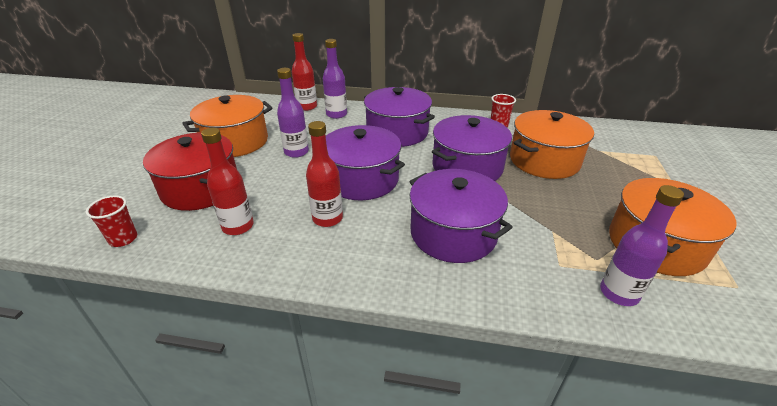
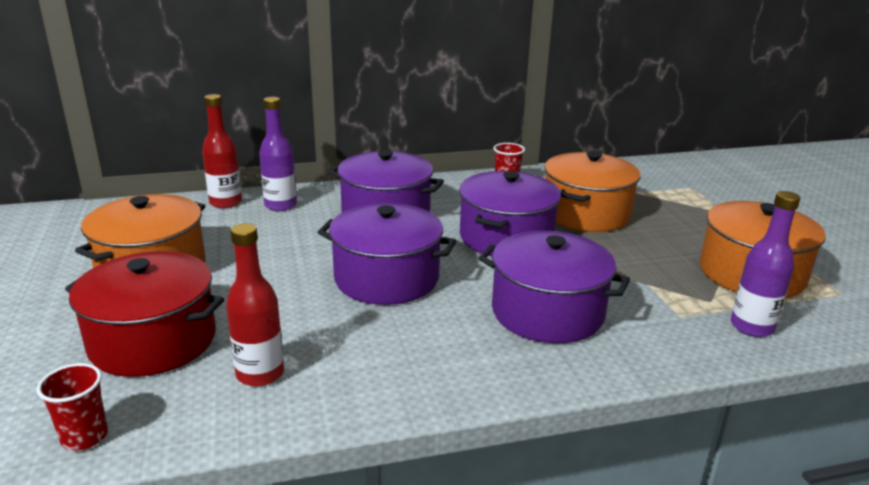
camera: 25 degrees left, 10 degrees down
purple bottle [277,68,309,158] -> none
red bottle [306,121,343,227] -> none

